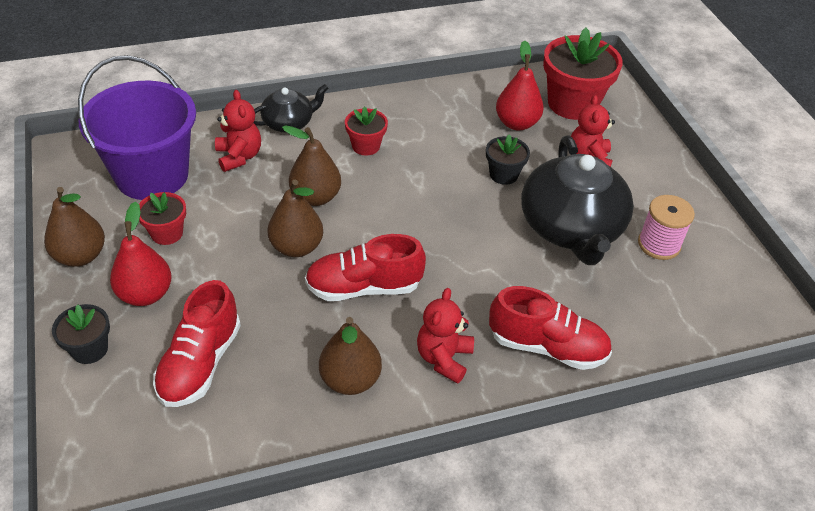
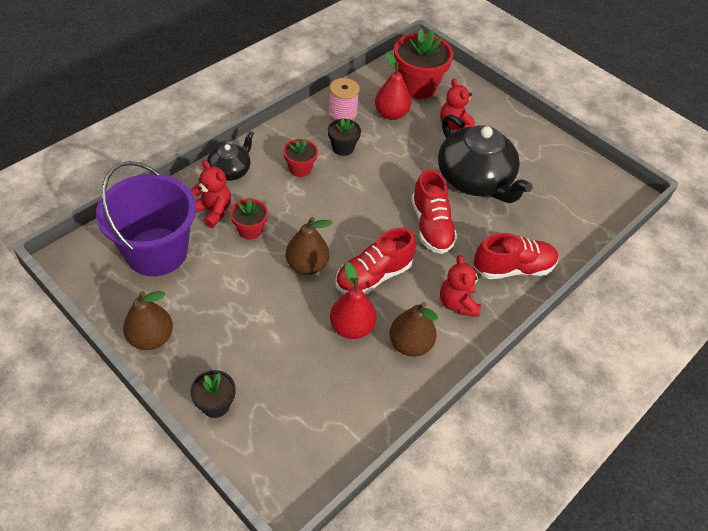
camera: 30 degrees left, 5 degrees up
red pear [110,201,172,306] -> red pear moved to [330,262,376,339]
red flower pot [139,192,186,245] -> red flower pot moved to [230,199,268,240]
red shoe [153,280,241,407] -> red shoe moved to [411,169,458,254]
brown pear [282,125,341,206] -> none
black flower pot [486,134,530,185] -> black flower pot moved to [328,118,361,156]
pink spool [638,195,695,260] -> pink spool moved to [328,78,360,121]

